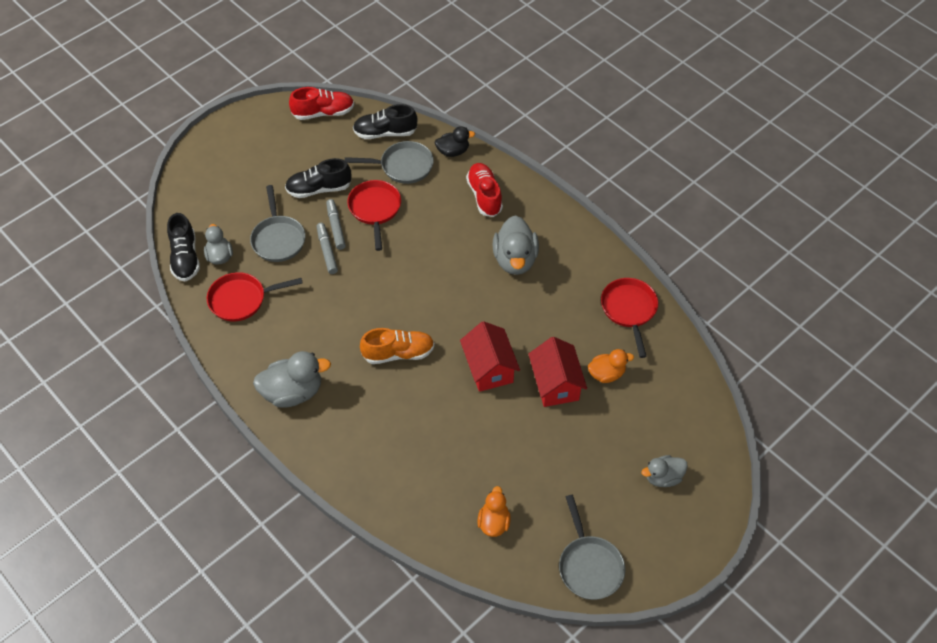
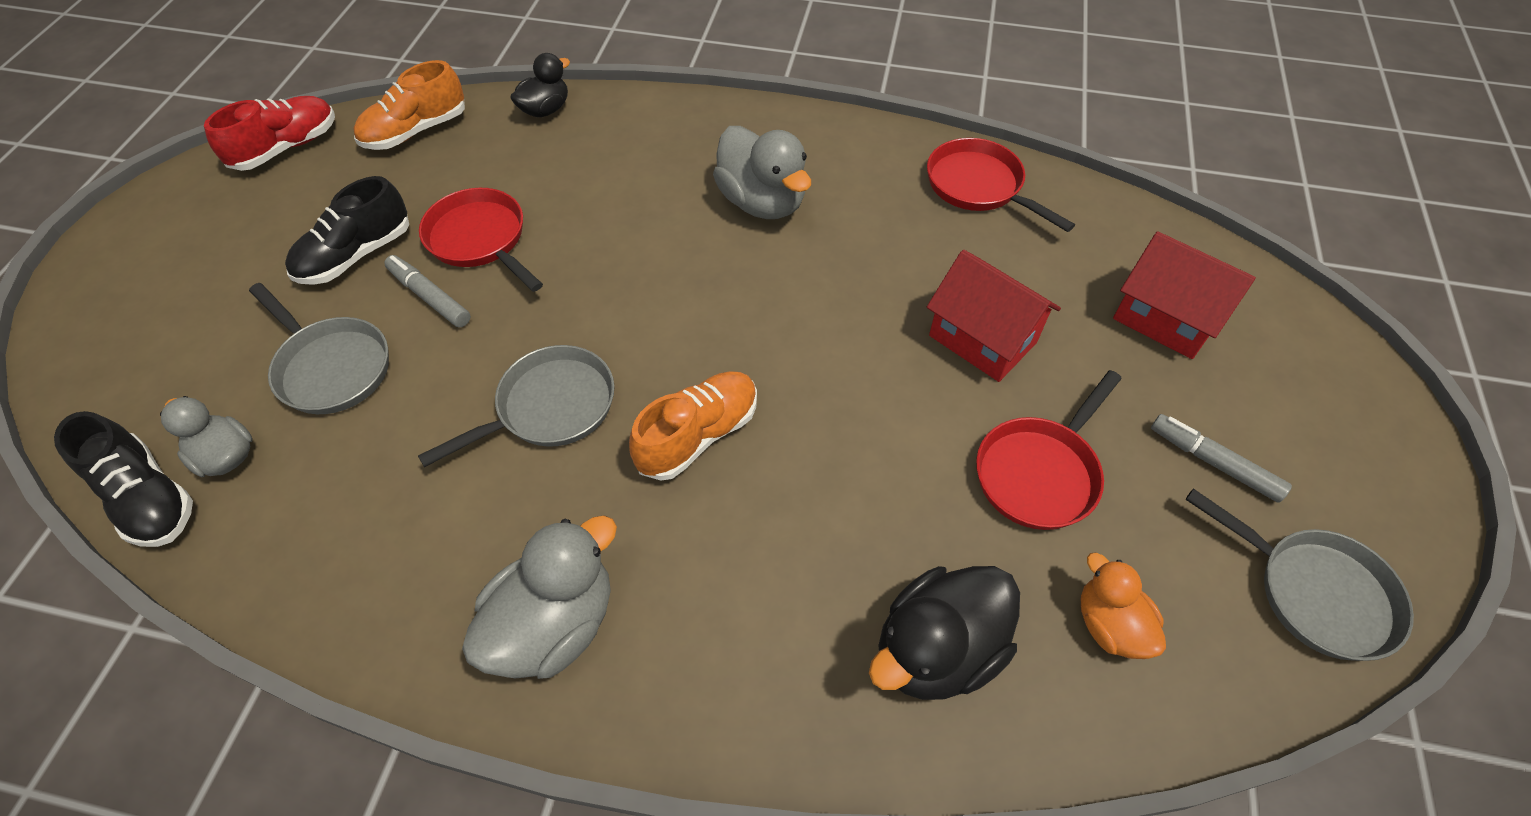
camera: 35 degrees left, 0 degrees up
red pan [207,272,303,321] -> red pan moved to [976,370,1122,530]
grey marker [317,223,338,274] -> grey marker moved to [1151,414,1292,503]
grey pan [345,141,434,184] -> grey pan moved to [418,345,615,467]
black shoe [353,104,417,139] -> orange shoe [353,60,465,150]
red house [460,321,520,392] -> red house moved to [1113,231,1256,359]
red shoe [466,163,503,217] -> none
orange duck [588,349,634,383] -> none
grey duck [641,455,688,487] -> none
none -> black duck [869,566,1020,700]

